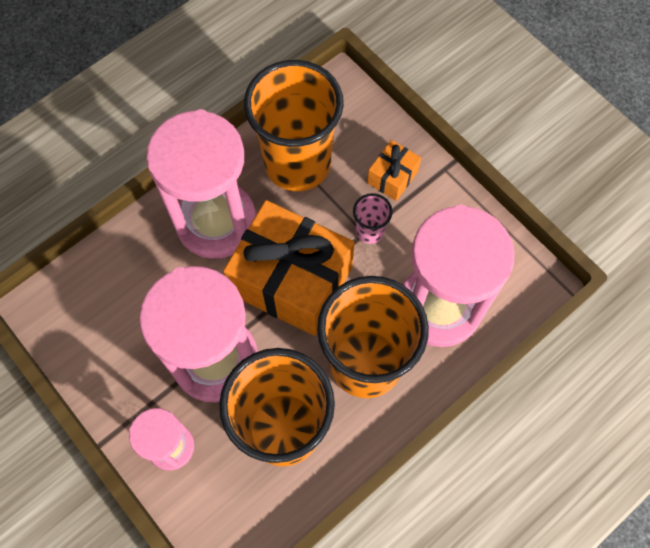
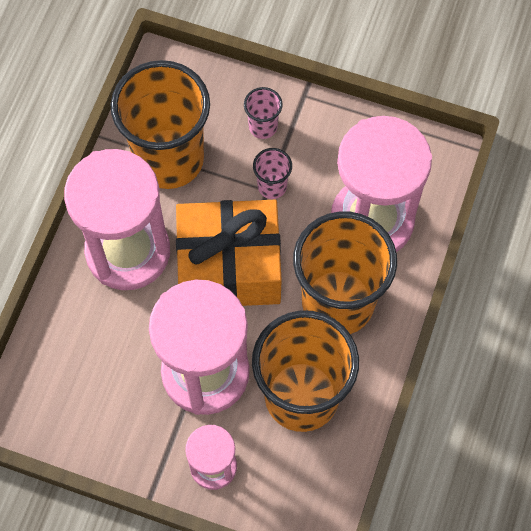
camera: 30 degrees left, 0 degrees up
orange gift [367,140,421,201] -> pink cup [244,87,283,139]

